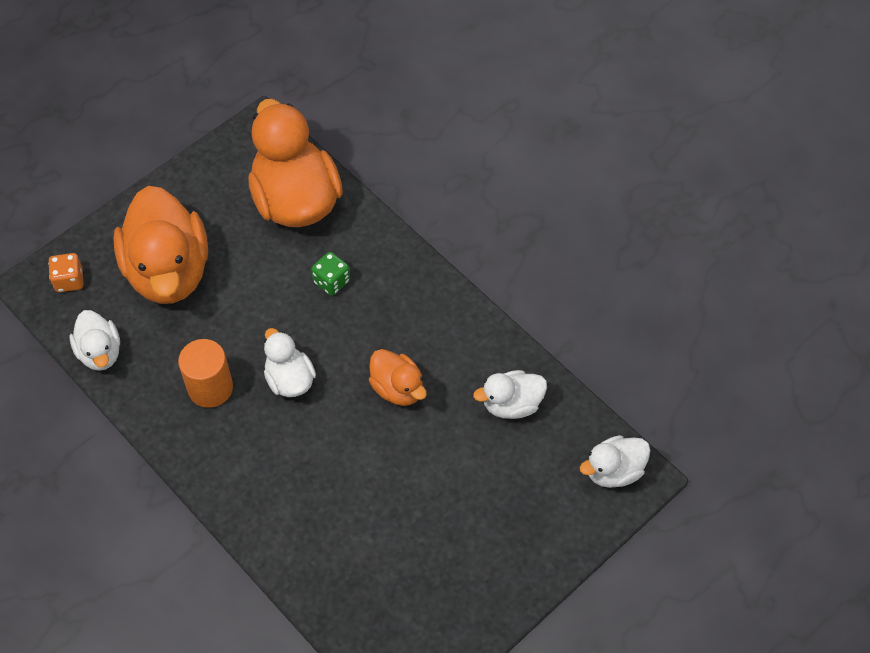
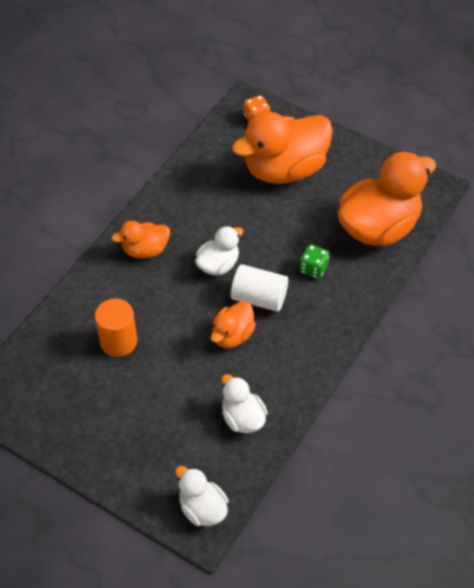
camera: 75 degrees right, 5 degrees down
white duck [70,310,120,371] -> none
orange cylinder [178,339,233,408] -> orange cylinder moved to [95,299,137,357]
none -> orange duck [112,221,170,258]
none -> white cylinder [231,264,288,312]

